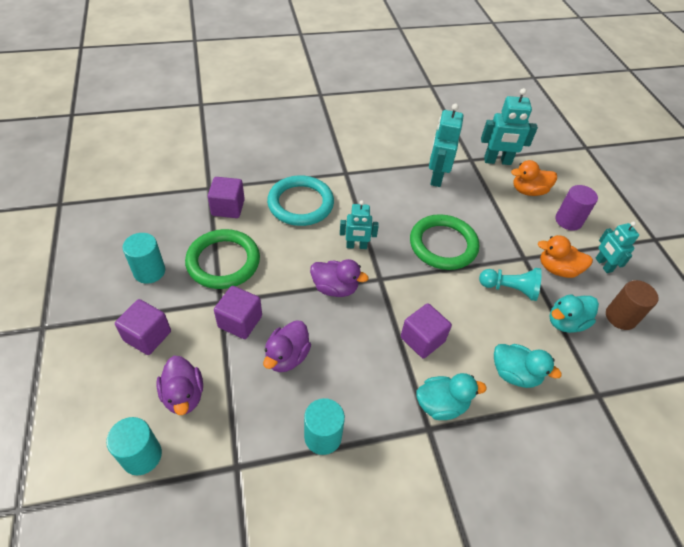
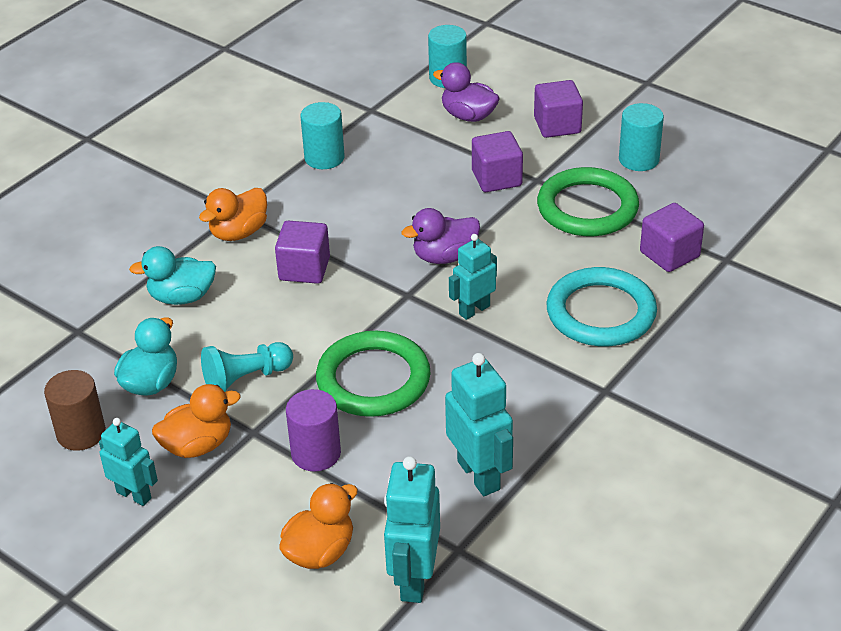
camera: 145 degrees right, 10 degrees down
purple duck [263,320,311,372] -> none
turquoise duck [416,373,487,420] -> orange duck [199,188,267,241]
turquoise robot [481,88,538,165] -> turquoise robot turned 45 degrees counterclockwise [384,456,440,603]
purple cylinder [555,185,598,231] -> purple cylinder moved to [286,389,341,471]

